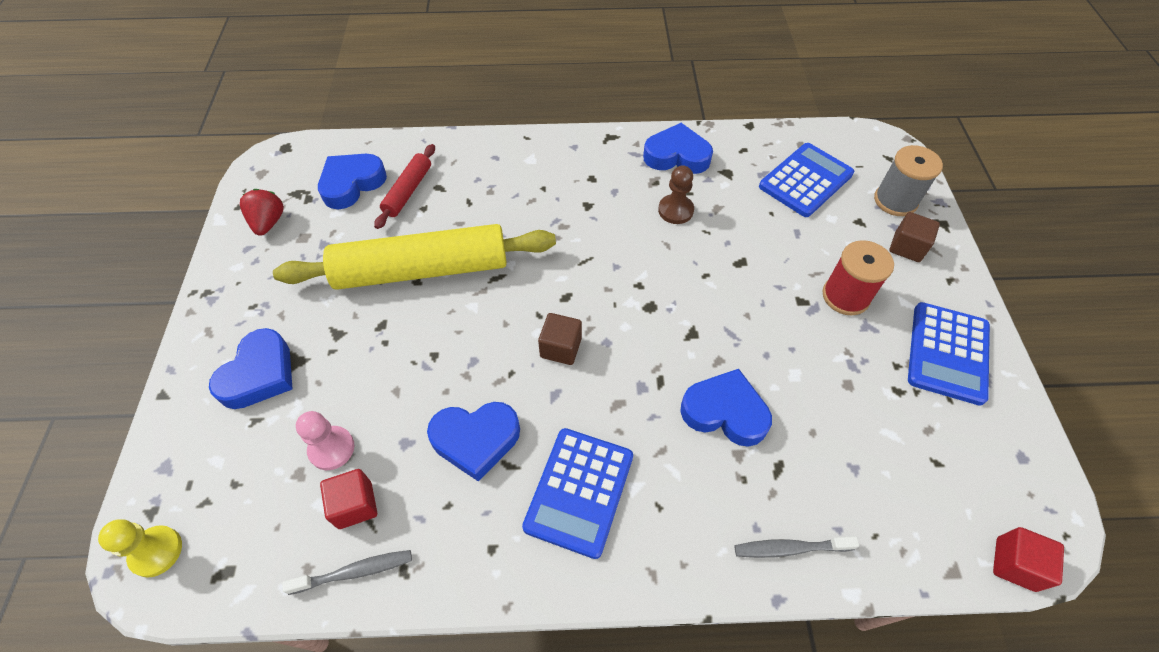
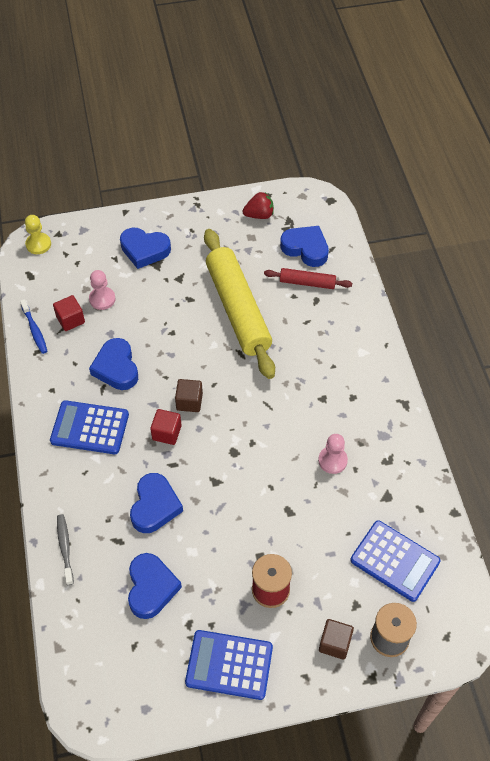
camera: 80 degrees right, 0 degrees up
grey toothbrush [282,550,412,595] -> blue toothbrush [20,299,47,354]
blue heart [643,123,713,174] -> blue heart moved to [128,553,182,619]
brown pawn [658,165,694,224] -> pink pawn [318,434,348,474]
red cube [993,527,1064,592] -> red cube moved to [150,409,182,445]

